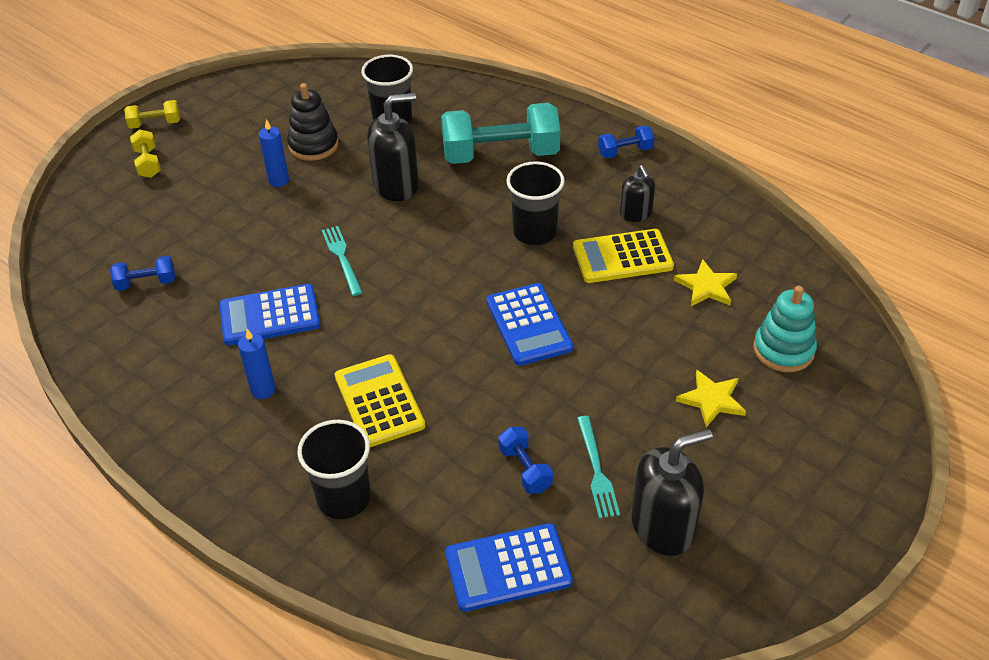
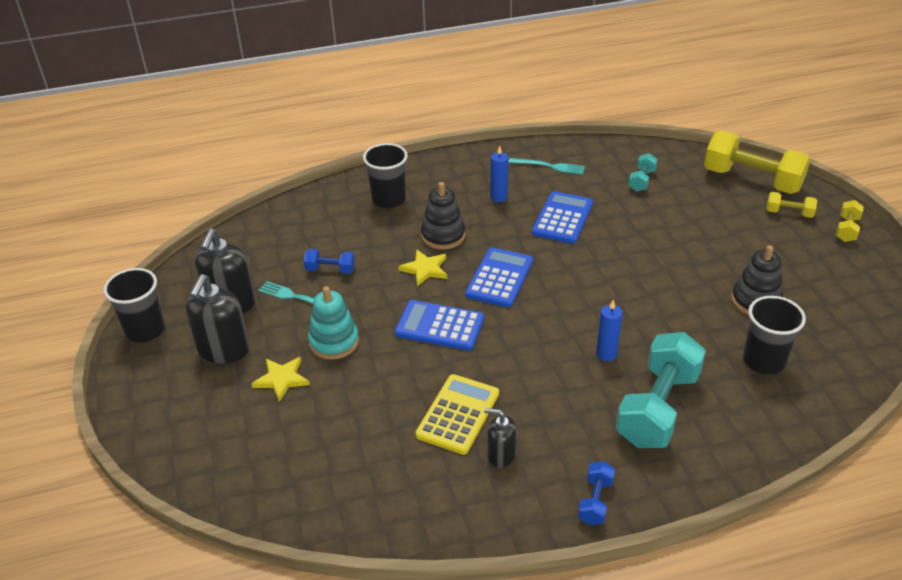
camera: 125 degrees right, 5 degrees down
blue dumbbell [110,256,175,291] -> turquoise dumbbell [628,153,658,191]
blue candle [258,119,289,187] -> blue candle moved to [596,300,623,361]
turquoise fork [322,226,363,296] -> turquoise fork moved to [508,158,585,174]
yellow calculator [335,354,425,447] -> black stacking toy [421,182,465,249]
black soap dispenser [367,93,419,201] -> black soap dispenser moved to [186,274,250,364]
blue calculator [445,523,573,612] -> blue calculator moved to [465,247,533,308]
black cup [506,161,565,246] -> black cup moved to [103,268,165,343]
yellow star [674,259,737,306] -> yellow star moved to [398,249,447,287]
turquoise stacking toy [753,286,817,372] -> turquoise stacking toy moved to [308,286,359,360]
none -> yellow dumbbell [704,130,811,194]

